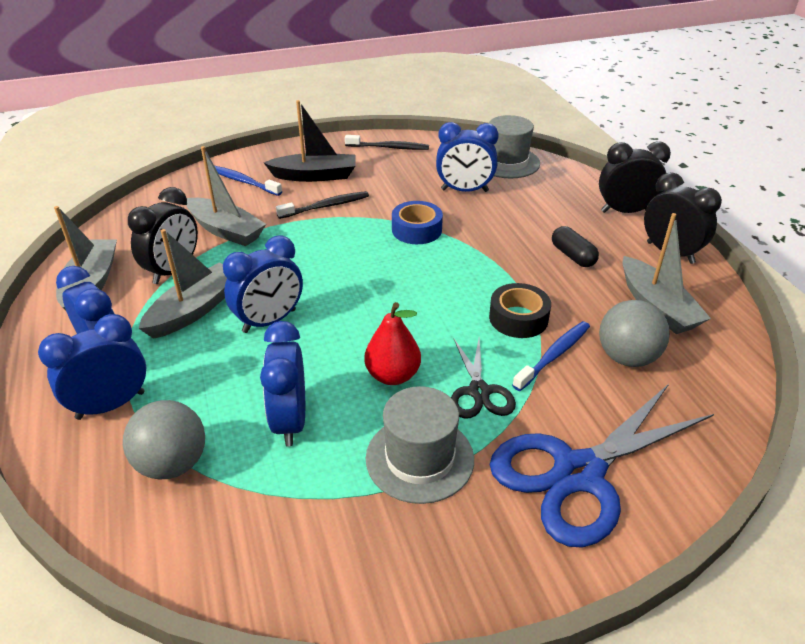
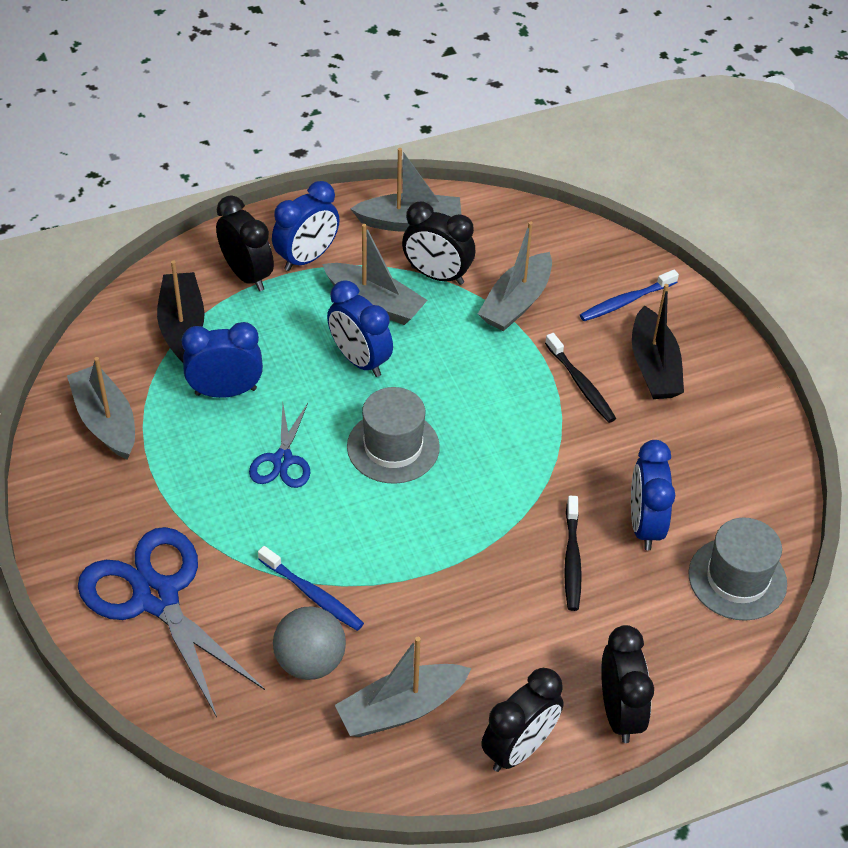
camera: 85 degrees right, 10 degrees up
blue clock [38,314,146,420] -> black clock [216,195,274,291]
grey ball [123,400,205,479] -> black boat [157,260,205,363]
blue toothbrush [215,166,282,196] -> blue toothbrush turned 150 degrees counterclockwise [580,270,679,321]
black toothbrush [345,135,429,150] -> black toothbrush moved to [564,496,582,611]
red pear [364,302,421,385] -> blue scissors [249,403,310,488]
grey hat [366,386,474,504] -> grey hat moved to [347,387,440,484]
blue tape [392,201,443,244] -> none
black scissors [451,339,516,419] -> none
black tape [489,283,551,338] -> none
black capsule [552,226,599,267] -> none
none -> grey boat [67,357,135,460]

